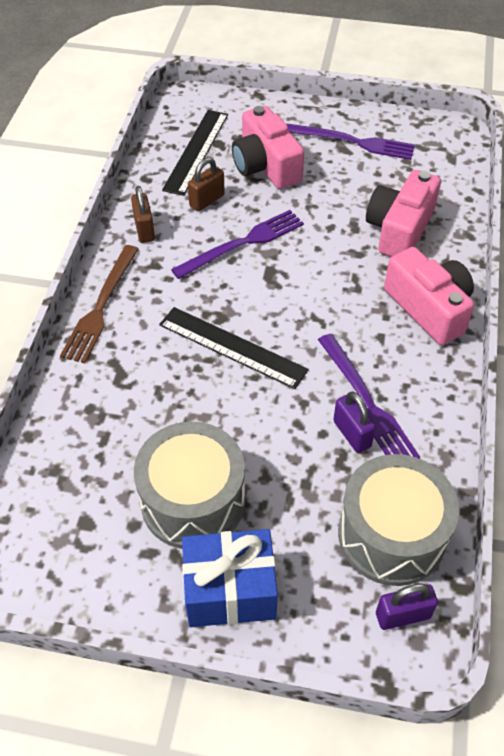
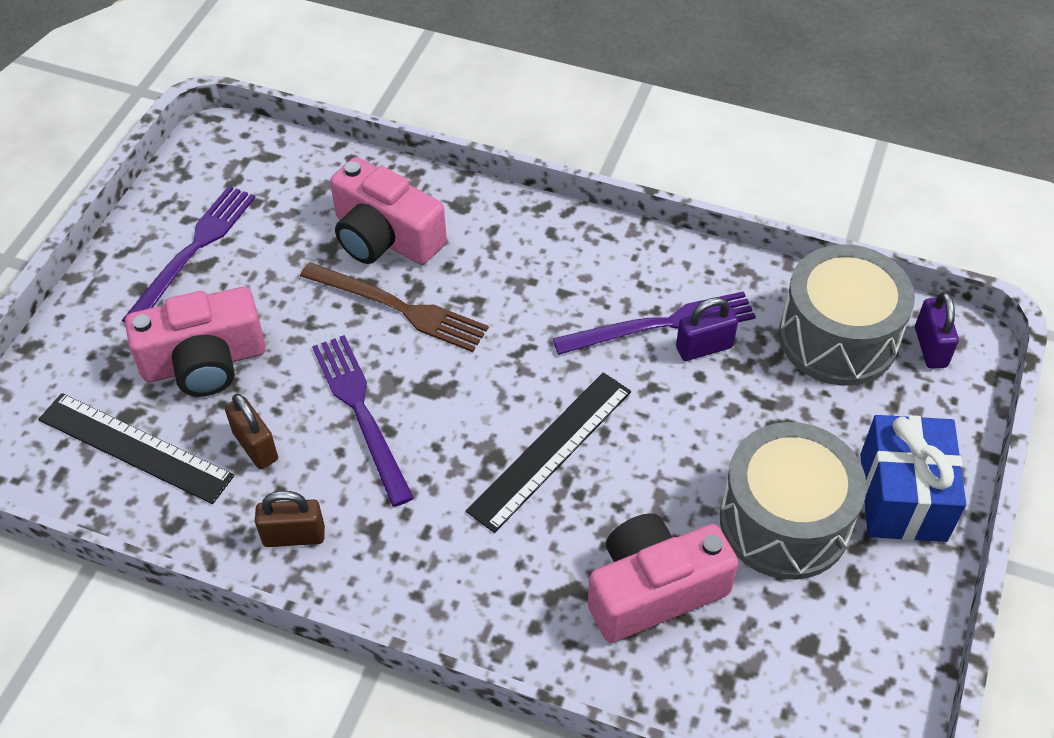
camera: 80 degrees left, 0 degrees up
brown fork [60,245,139,363] -> brown fork moved to [300,262,489,352]
pink camera [384,247,474,345] -> pink camera moved to [588,513,739,643]

